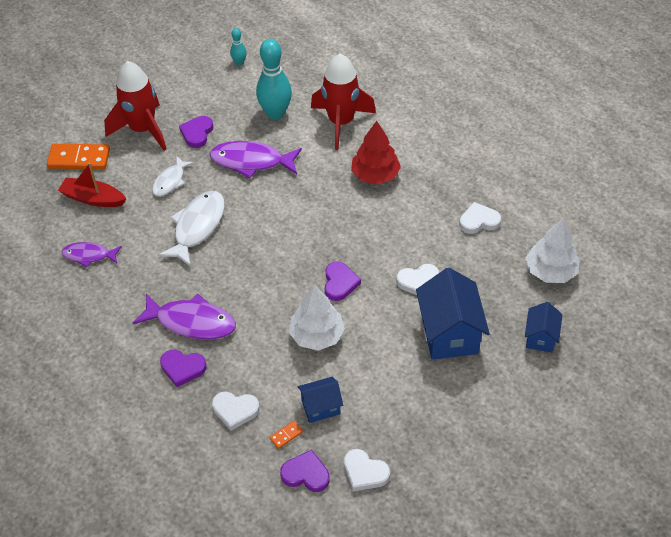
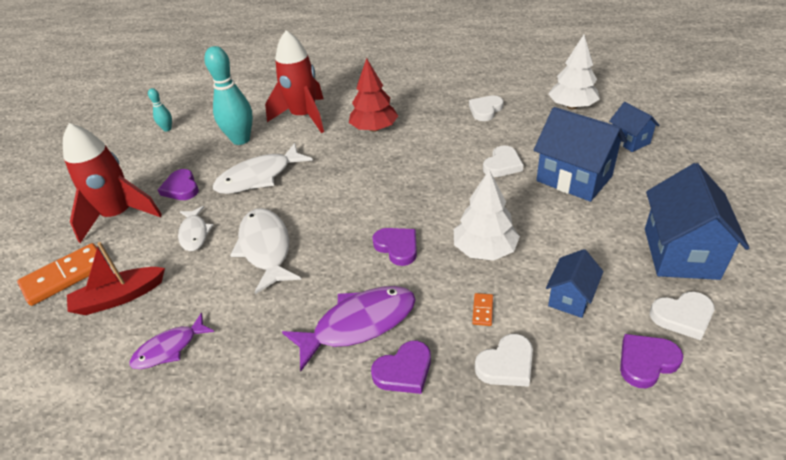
camera: 40 degrees left, 10 degrees down
purple fish [210,141,302,178] -> white fish [213,143,313,194]
orange domino [270,421,303,449] -> orange domino moved to [472,293,493,326]
purple heart [325,261,361,301] -> purple heart moved to [372,228,417,266]
none -> blue house [645,163,749,280]

